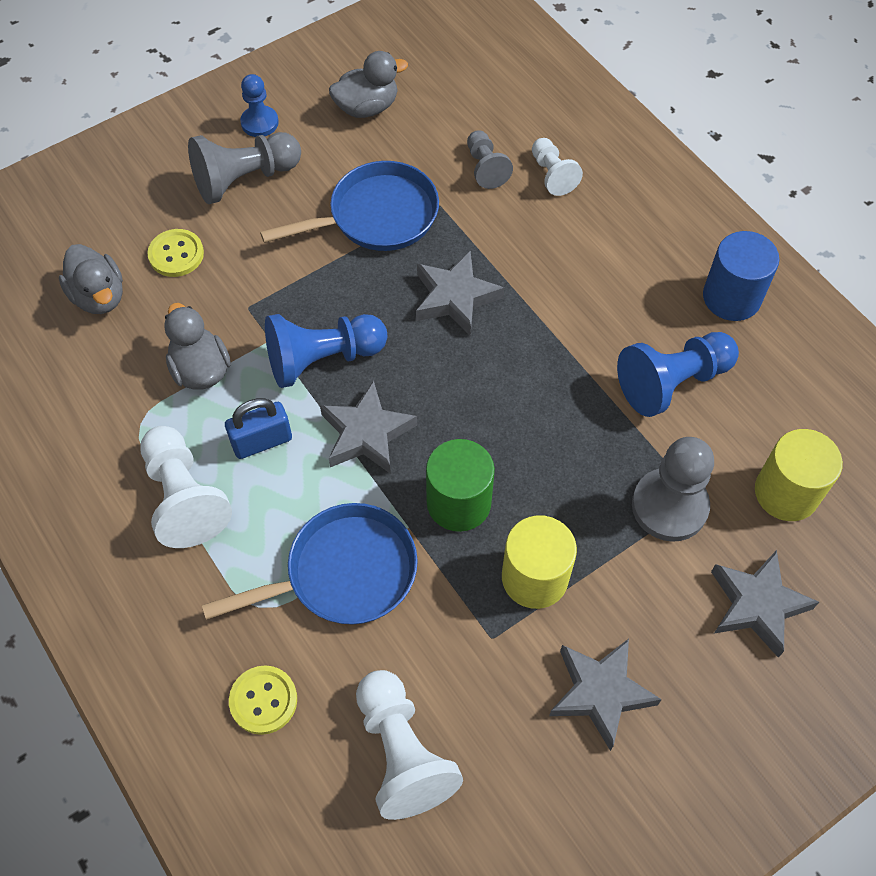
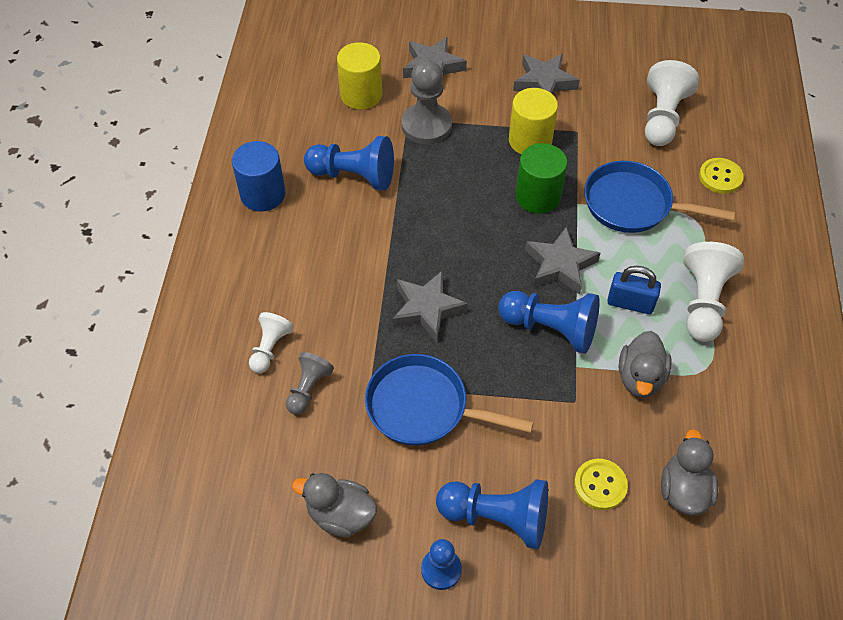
camera: 140 degrees left, 5 degrees down
grey pawn [188,132,301,204] -> blue pawn [436,479,548,549]

